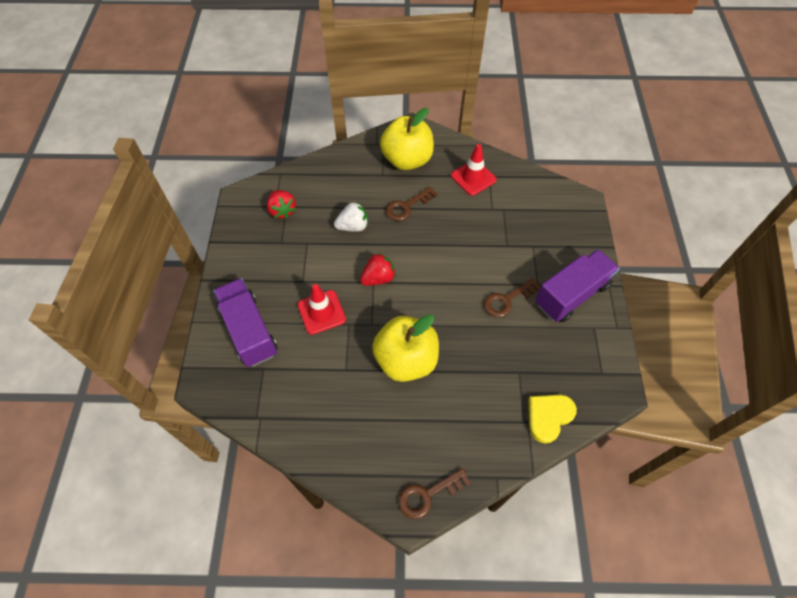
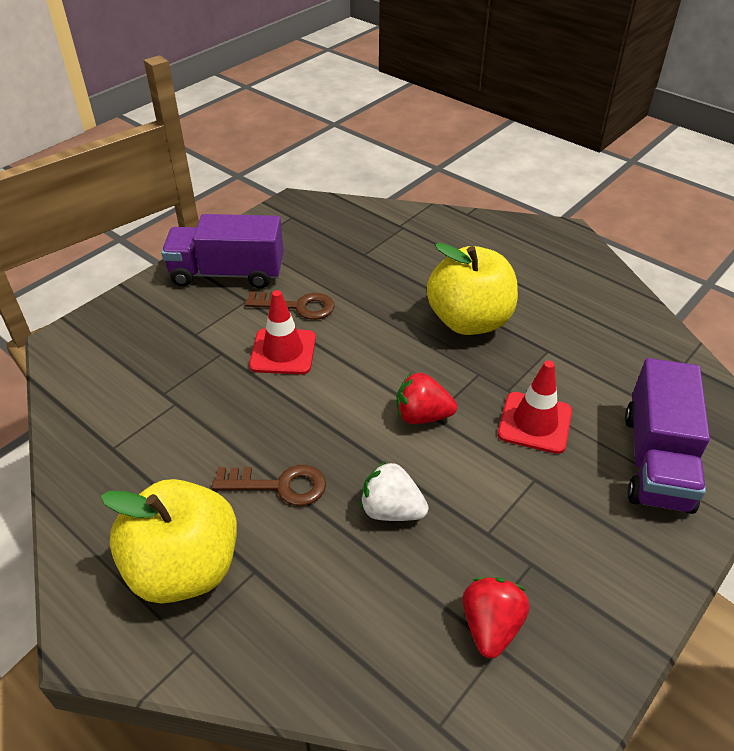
camera: 140 degrees left, 15 degrees down
brown key [399,468,471,519] -> none
red traffic cone [451,144,497,196] -> red traffic cone moved to [249,290,316,375]
yellow heart [528,395,577,444] -> none

